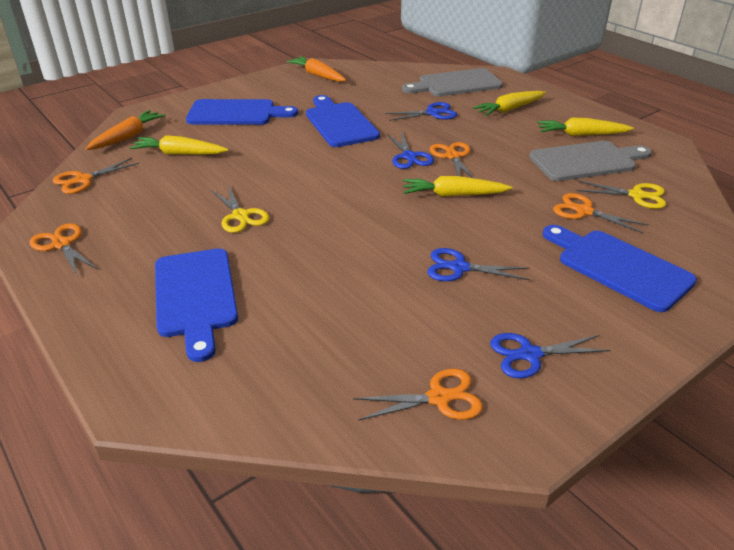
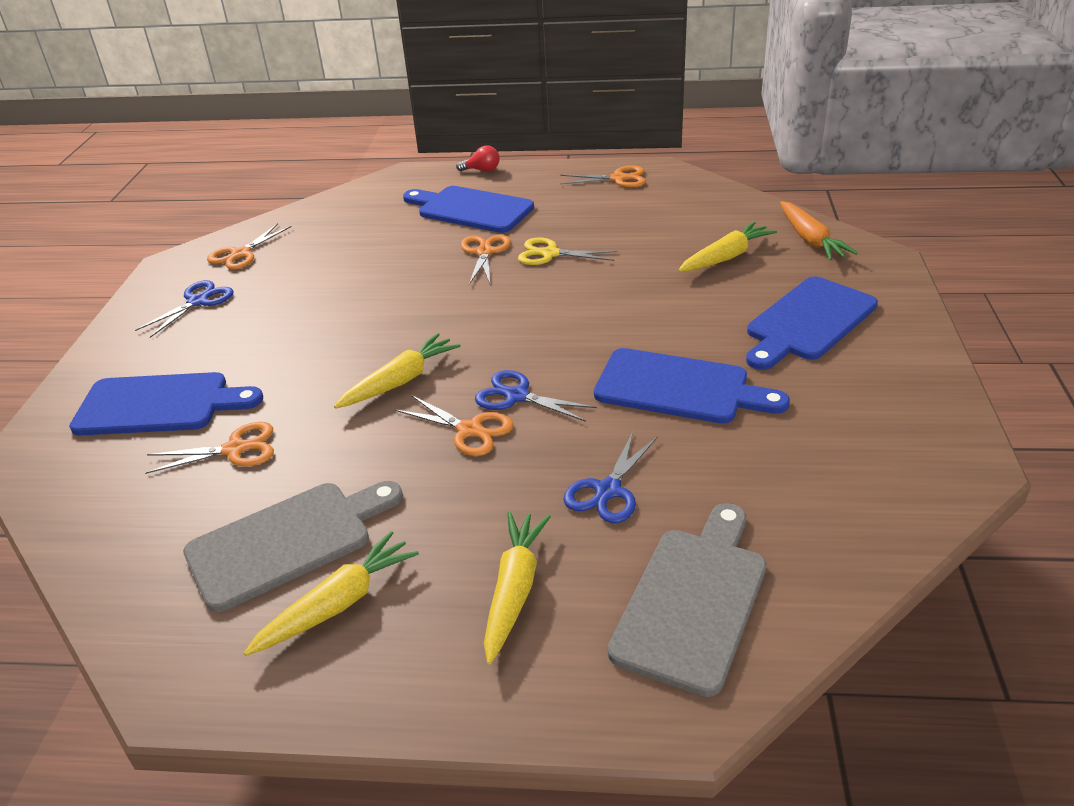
camera: 135 degrees right, 0 degrees up
orange scissors [53,158,139,194] -> orange scissors moved to [461,235,511,284]
orange carrot [286,56,346,82] -> none
blue scissors [427,248,529,281] -> none
grey cutting board [529,141,652,181] -> grey cutting board turned 150 degrees counterclockwise [183,481,403,612]
yellow scissors [577,181,666,209] -> none
none -> red light bulb [456,145,500,172]

